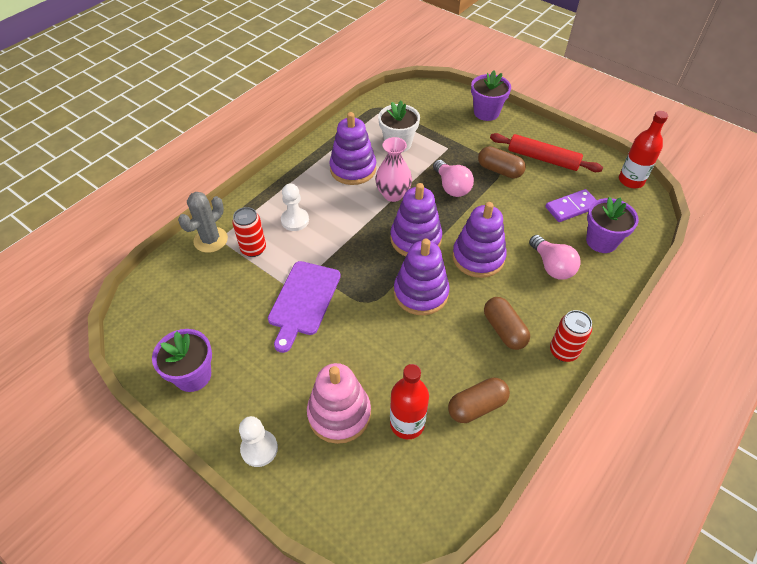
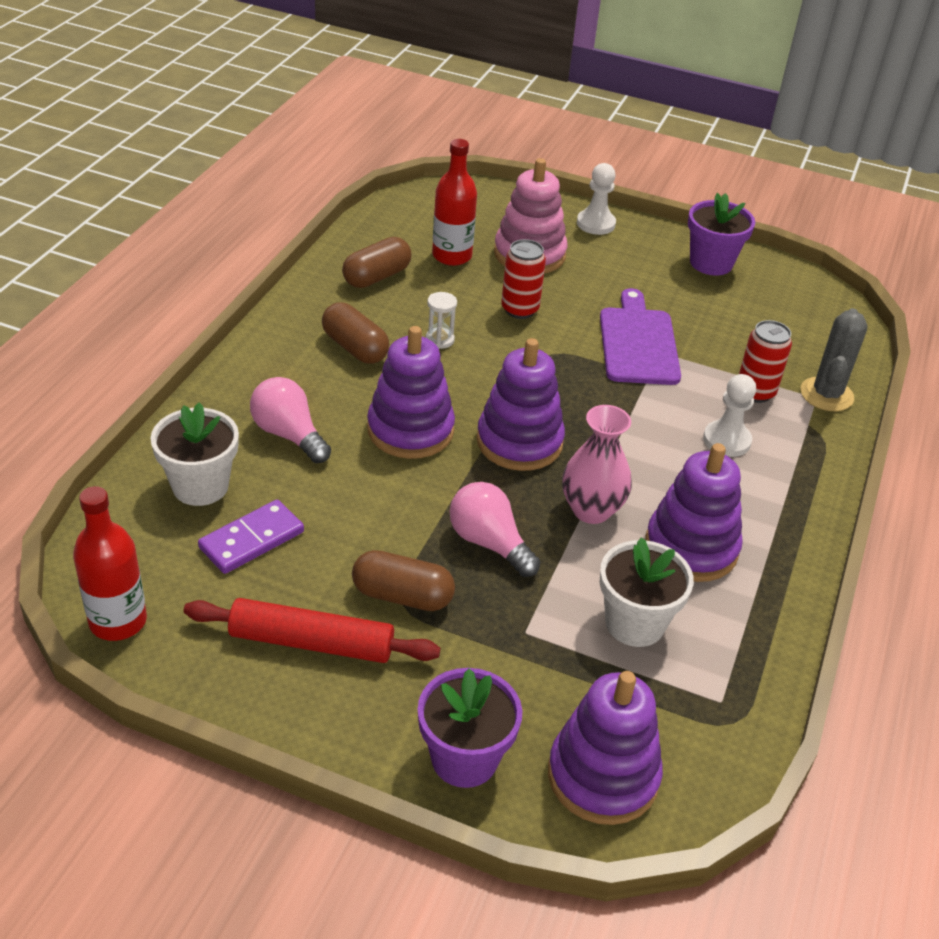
camera: 160 degrees right, 10 degrees down
purple stacking toy [394,239,450,315] -> purple stacking toy moved to [548,671,663,825]
red can [550,310,592,362] -> red can moved to [501,239,546,319]
purple flower pot [586,197,639,253] -> white flower pot [151,402,239,506]
none -> white hourglass [426,292,457,349]

